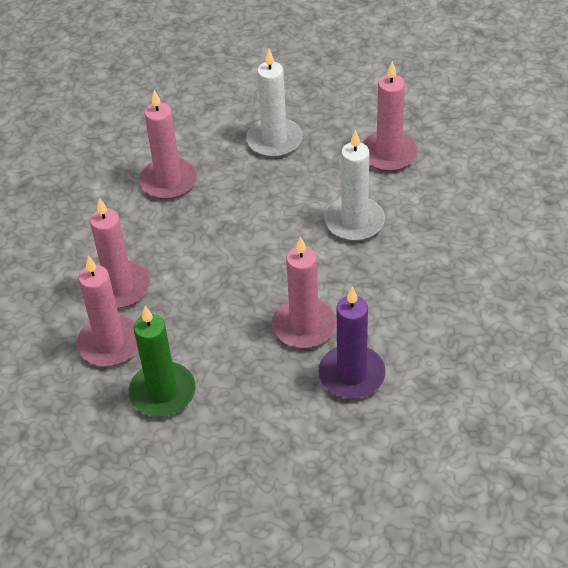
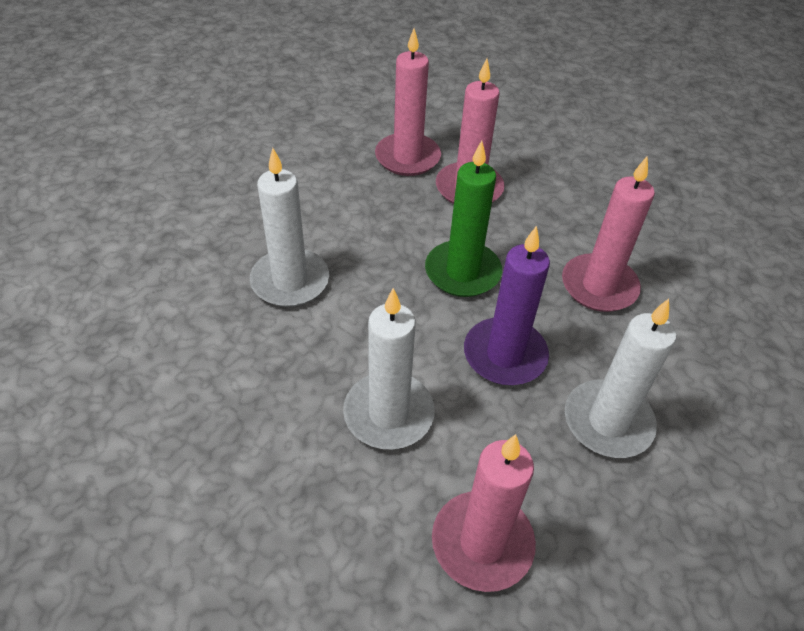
camera: 120 degrees right, 0 degrees up
green candle [129,306,196,417] -> green candle moved to [425,141,502,297]
pink candle [272,236,337,348] -> white candle [250,148,329,307]
purple candle [318,286,386,399] -> purple candle moved to [464,226,550,385]

